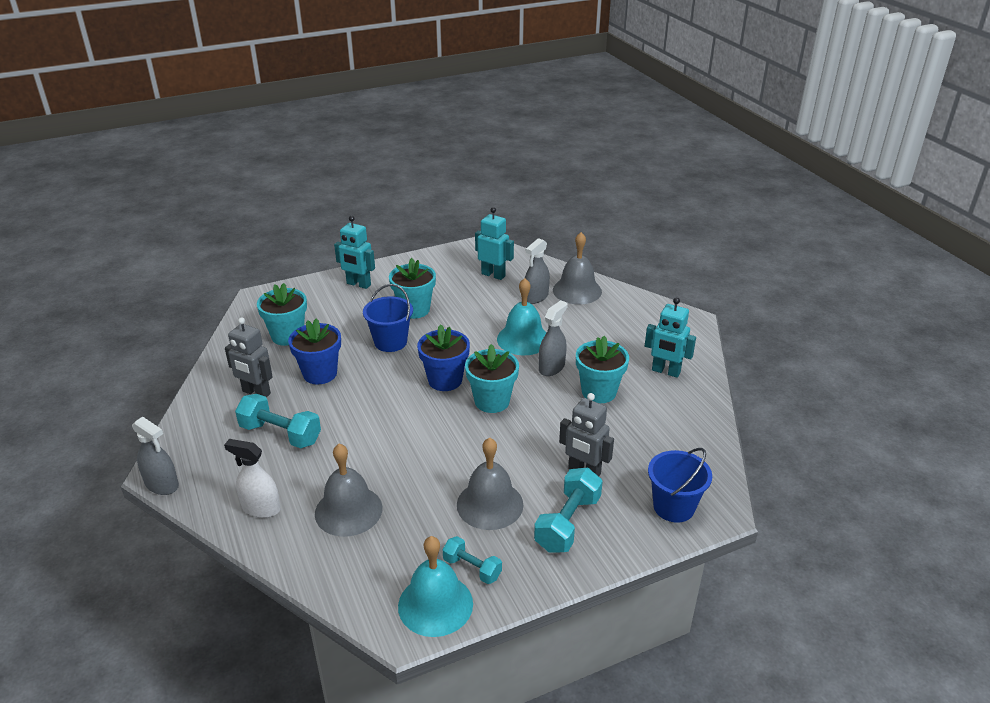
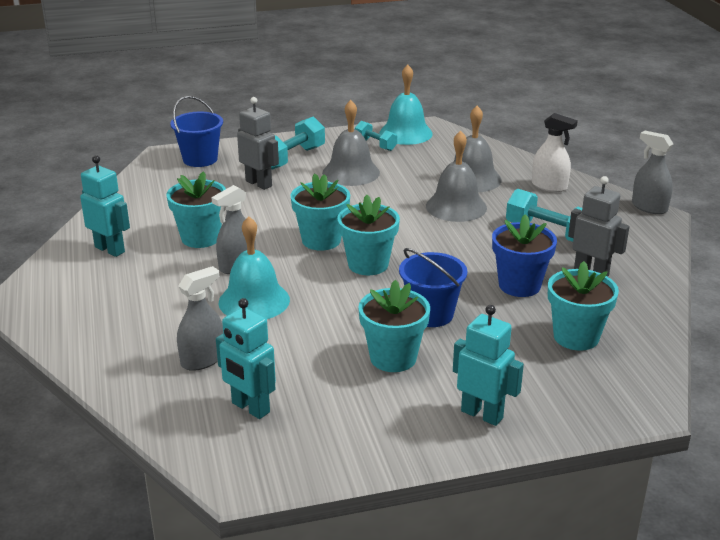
camera: 170 degrees left, 5 degrees down
blue flower pot [417,324,470,391] -> turquoise flower pot [337,195,400,275]
grey bell [553,232,602,305] -> grey bell moved to [426,131,487,222]

